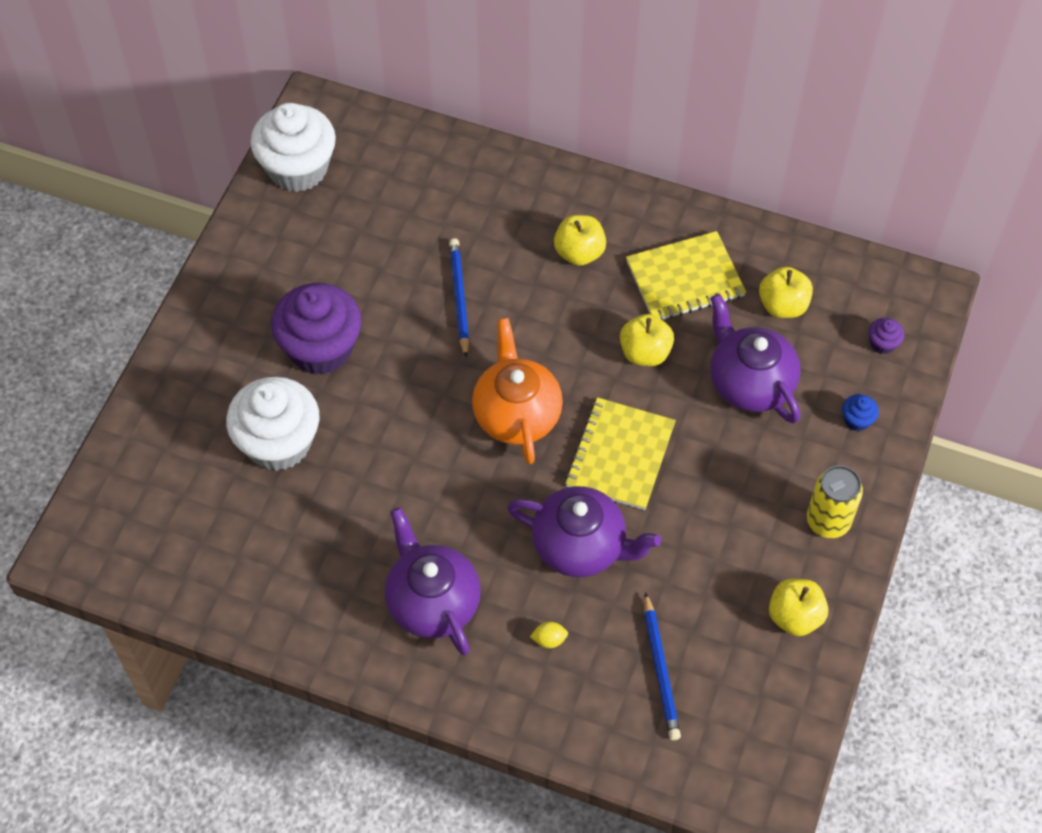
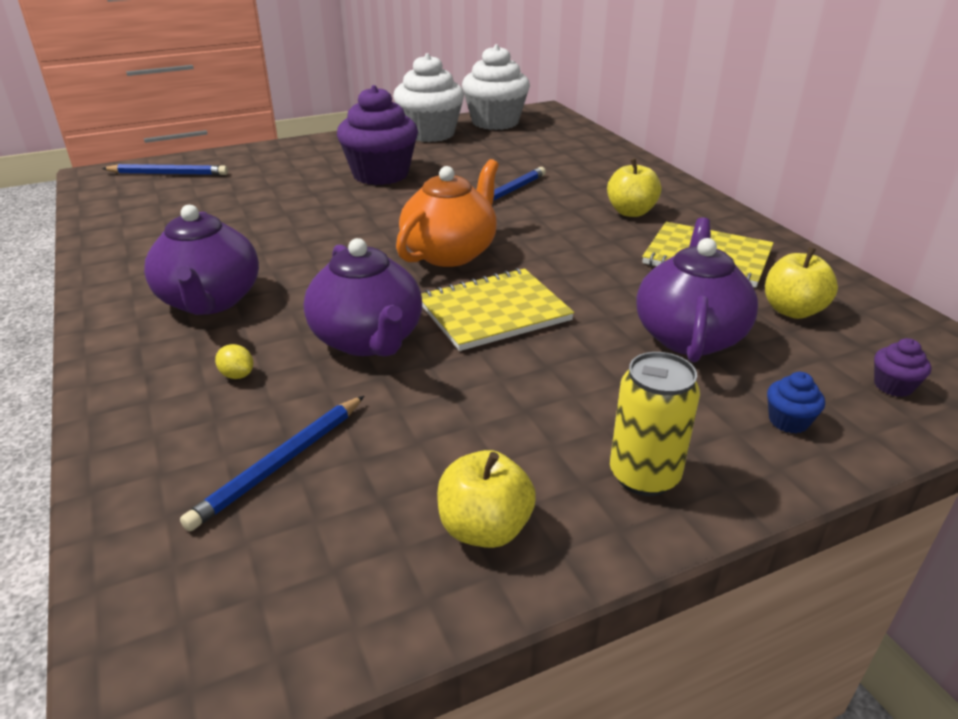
camera: 45 degrees right, 25 degrees down
white cupcake [226,377,319,471] -> white cupcake moved to [393,53,464,142]
purple teapot [385,507,481,655] -> purple teapot turned 150 degrees clockwise [144,205,259,315]
yellow apple [620,314,674,366] -> none
none -> blue pencil [102,164,228,175]

